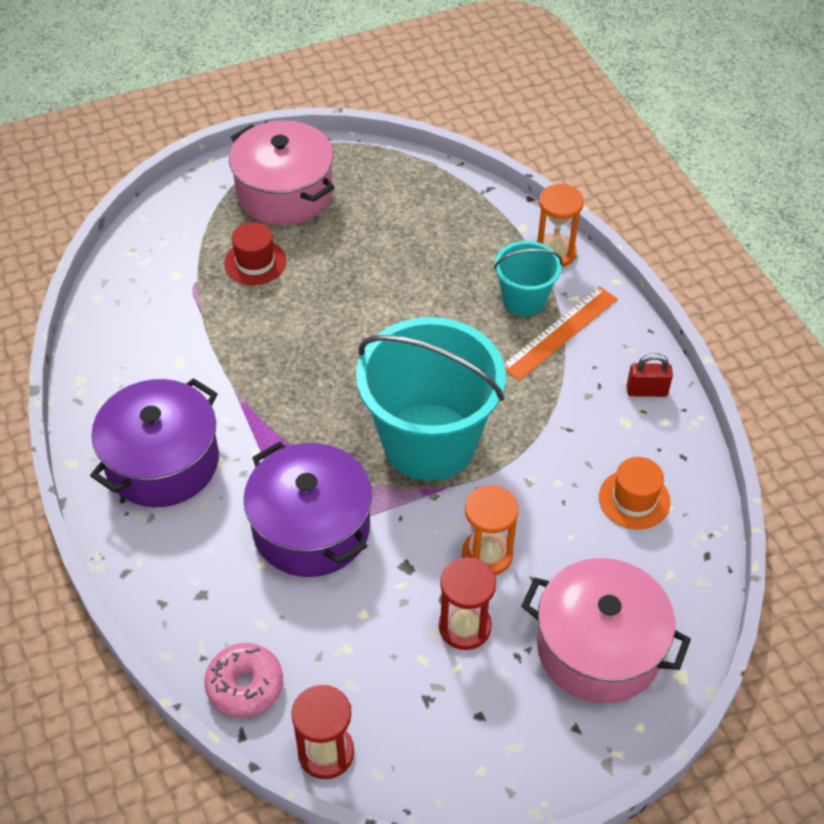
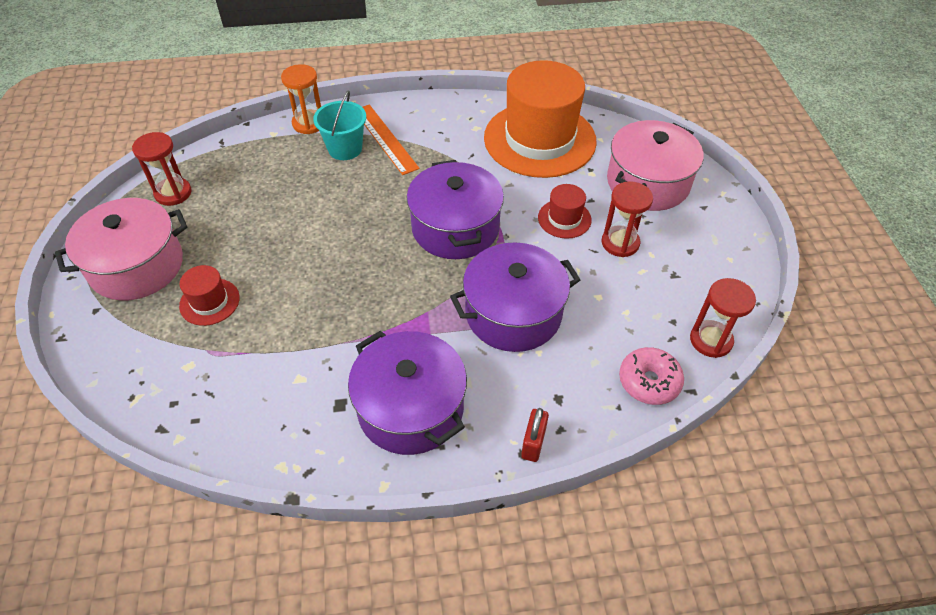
camera: 75 degrees left, 0 degrees up
turquoise bucket [356,317,506,481] -> purple pot [407,160,504,259]
orange hourglass [462,485,519,575] -> red hat [538,184,592,239]
orange hat [599,457,670,529] -> orange hat [484,60,597,178], size x2.31
red padlock [627,353,673,397] -> red padlock moved to [521,408,549,462]
none -> red hourglass [132,132,192,206]

